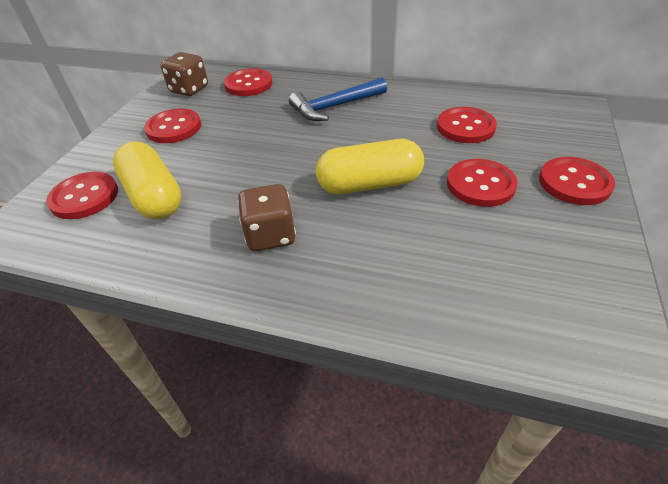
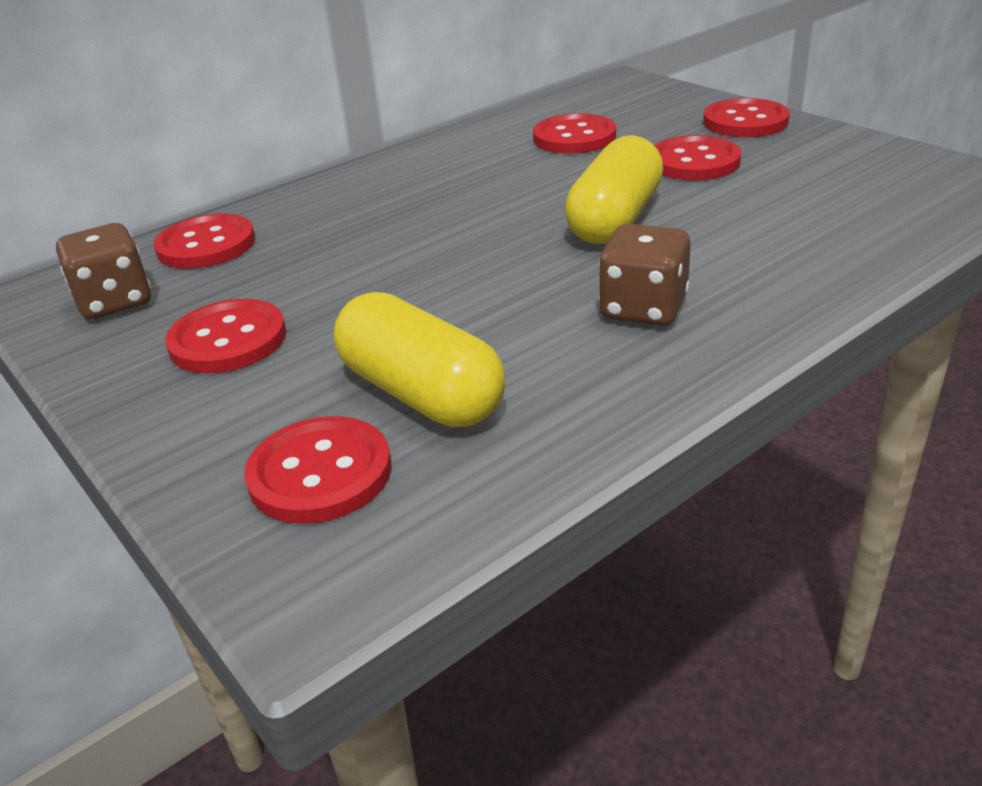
camera: 55 degrees left, 10 degrees down
yellow capsule [113,142,181,219] -> yellow capsule turned 45 degrees clockwise [333,292,505,427]
blue hammer [289,77,387,121] -> none

